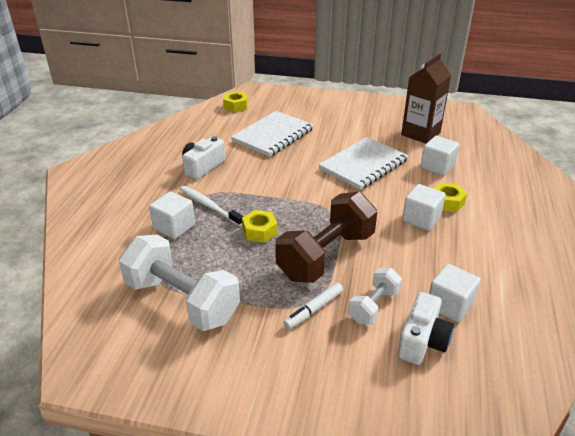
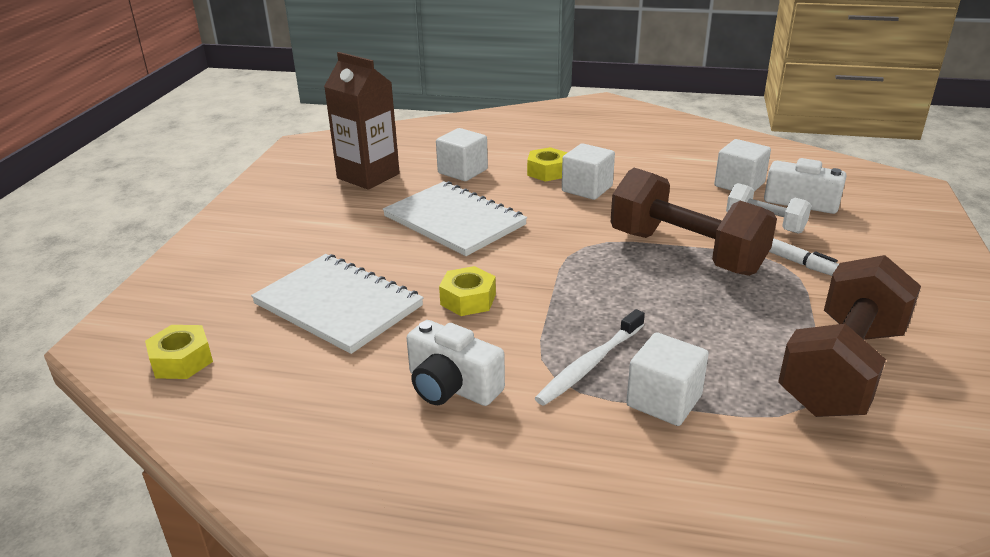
camera: 90 degrees left, 5 degrees down
white dumbbell [119,235,240,331] -> brown dumbbell [778,255,921,417]
yellow nut [242,210,277,243] -> yellow nut moved to [439,266,496,316]

